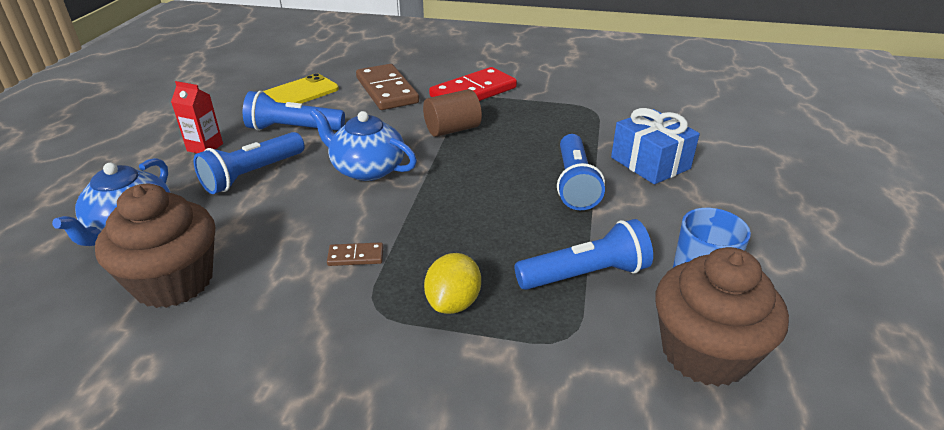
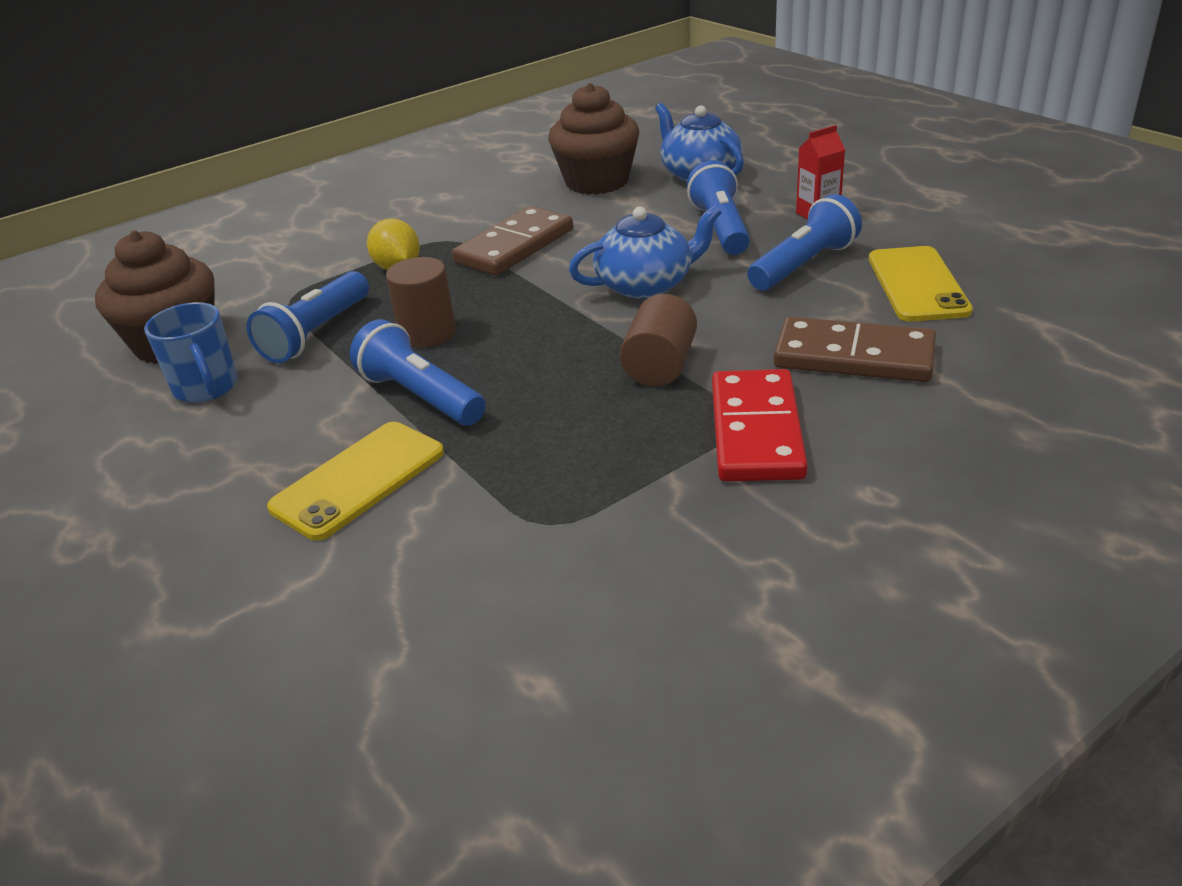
camera: 135 degrees right, 0 degrees up
brown domino [327,242,383,266] -> brown domino [452,206,573,276], size x2.24
blue gift [611,108,700,184] -> yellow phone [267,422,444,541]
none -> brown cylinder [386,257,456,347]

